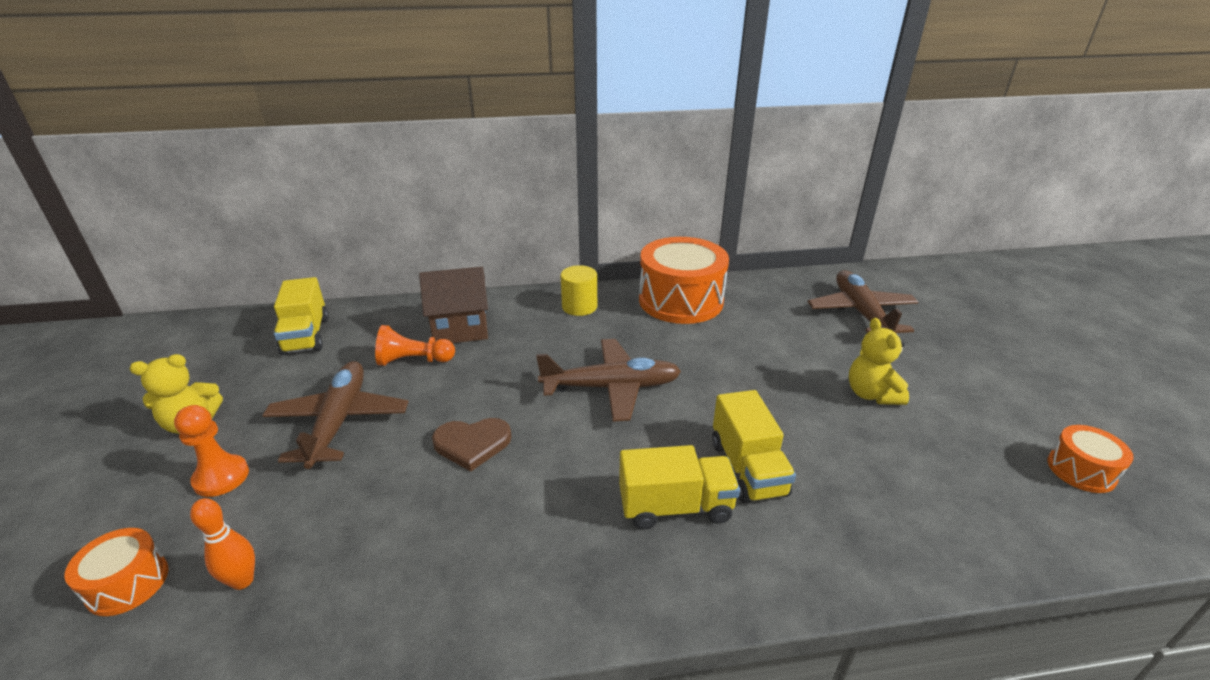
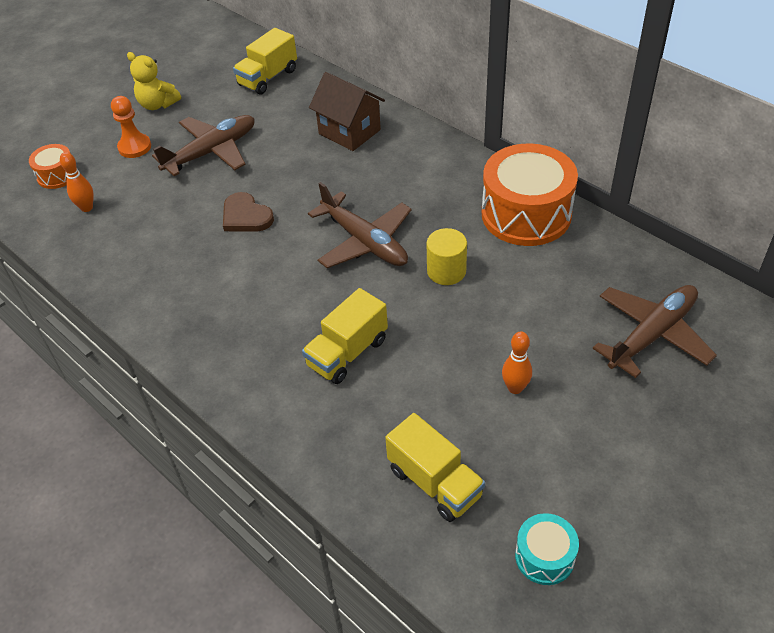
camera: 55 degrees right, 15 degrees up
orange pawn [375,325,455,366] -> none
yellow cylinder [561,265,597,316] -> yellow cylinder moved to [427,228,467,285]
yellow truck [619,445,740,530] -> yellow truck moved to [385,413,485,522]
yellow teddy bear [849,318,909,405] -> orange bowling pin [502,331,532,394]
orange drum [1047,425,1134,493] -> turquoise drum [515,513,579,585]

